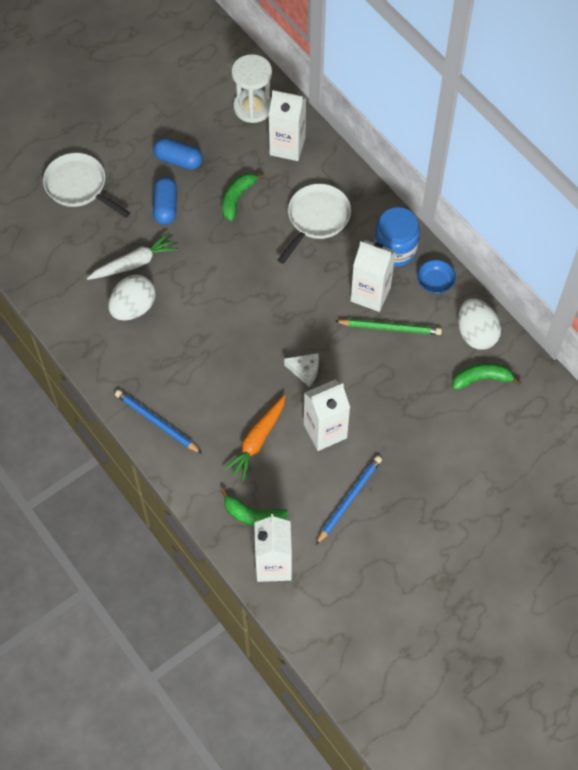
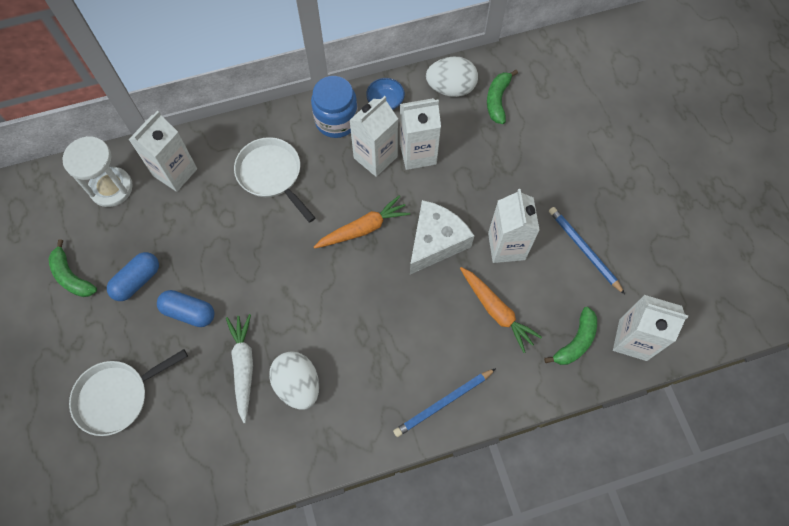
camera: 70 degrees left, 5 degrees up
green banana [222,173,264,221] -> green banana moved to [48,239,97,297]
white cheese [284,353,319,387] -> white cheese [410,200,474,275], size x1.93
green pencil [335,319,442,335] -> white carton [400,98,441,170]
none -> orange carrot [314,195,410,249]

